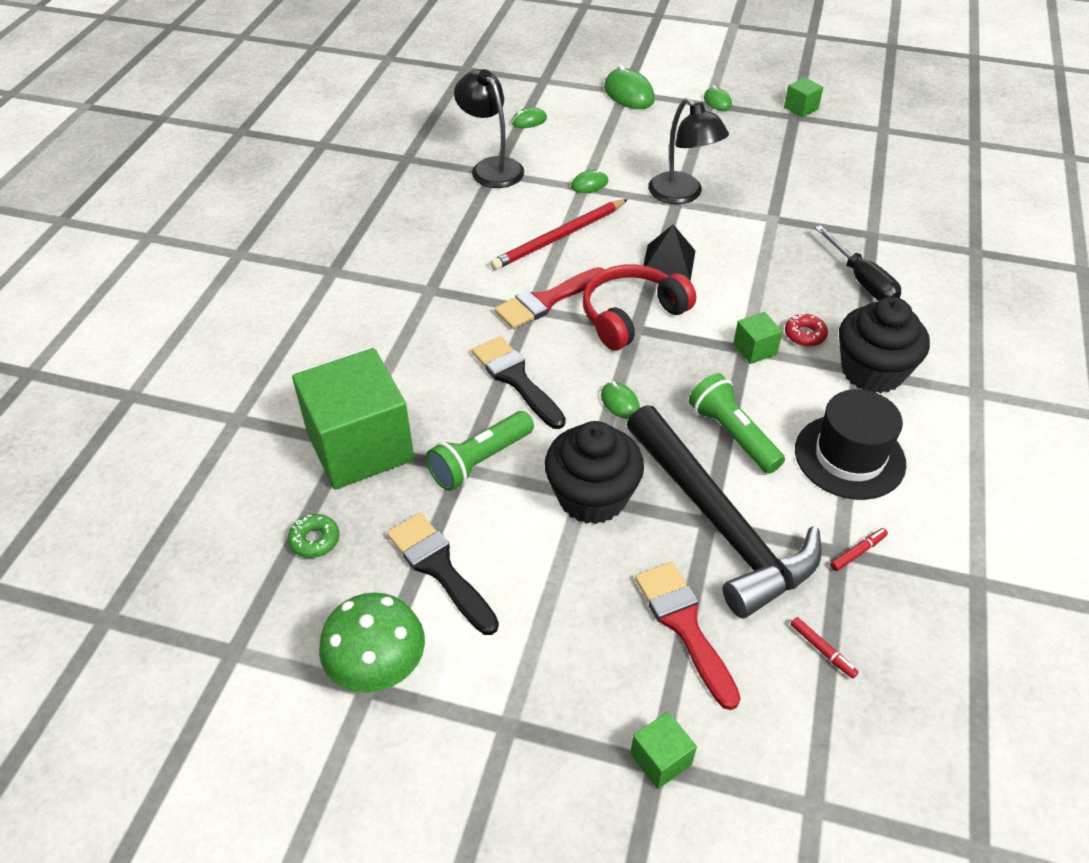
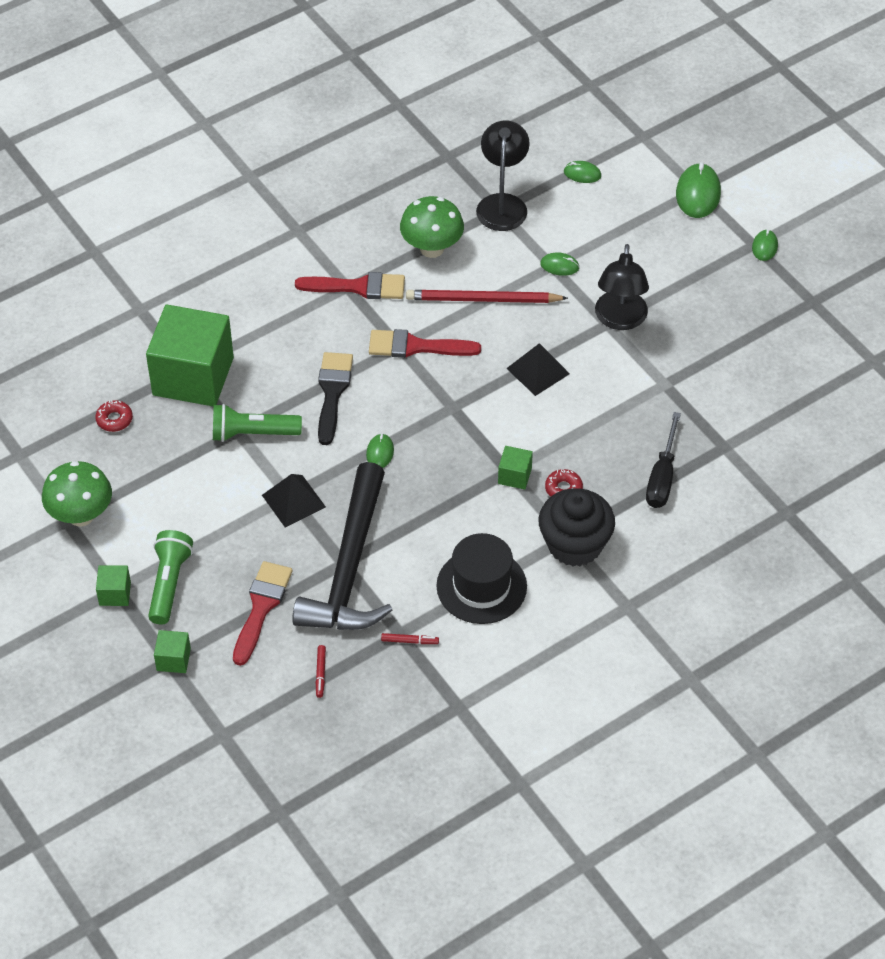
camera: 40 degrees right, 5 degrees up
green donut [288,514,339,558] -> red donut [95,400,133,432]
black brush [387,513,499,635] -> none
black cupcake [545,421,644,524] -> black pyramid [262,474,326,527]
red headphones [583,264,696,350] -> none
green flashlight [689,373,785,474] -> green flashlight moved to [148,530,193,625]
green cube [784,77,823,118] -> green cube moved to [96,566,131,606]
none -> red brush [295,272,405,299]
none -> green mushroom [400,196,464,258]

